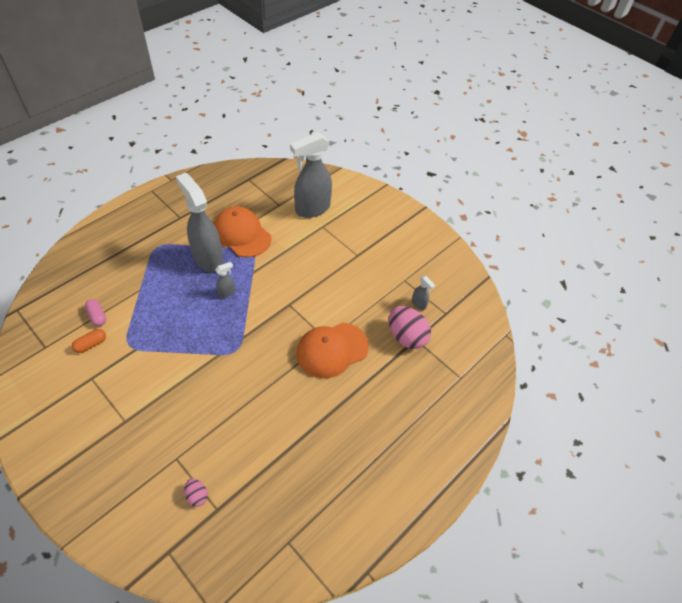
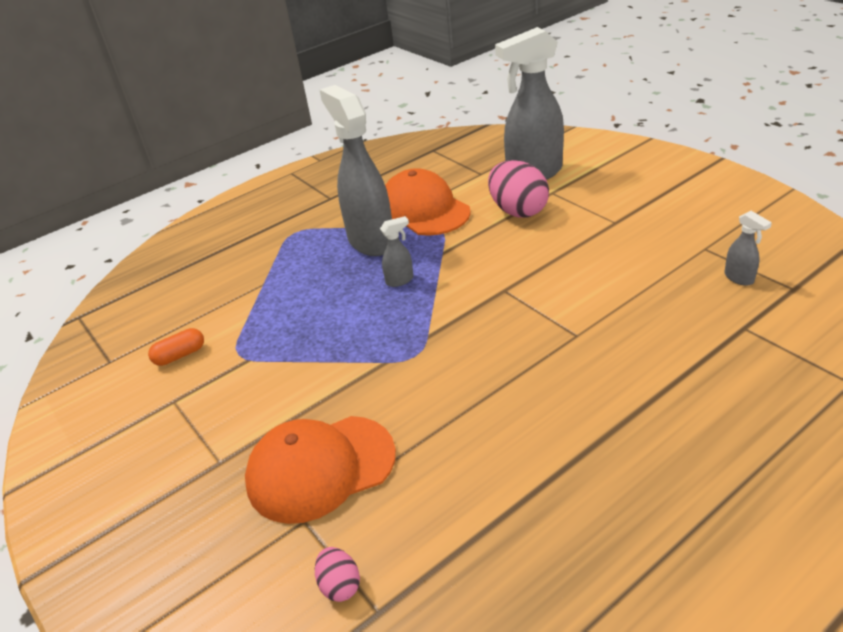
camera: 15 degrees right, 15 degrees down
pink capsule [85,299,106,326] -> none
orange cap [296,323,369,378] -> orange cap moved to [245,416,396,524]
pink egg [389,306,431,349] -> pink egg moved to [488,160,549,217]

